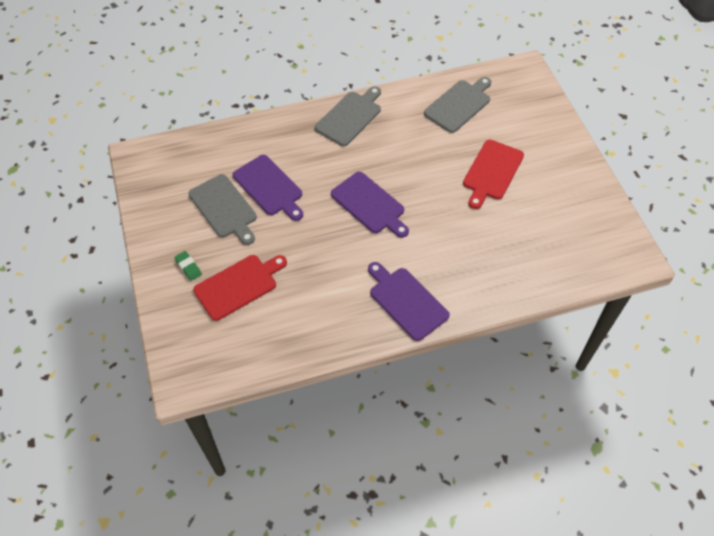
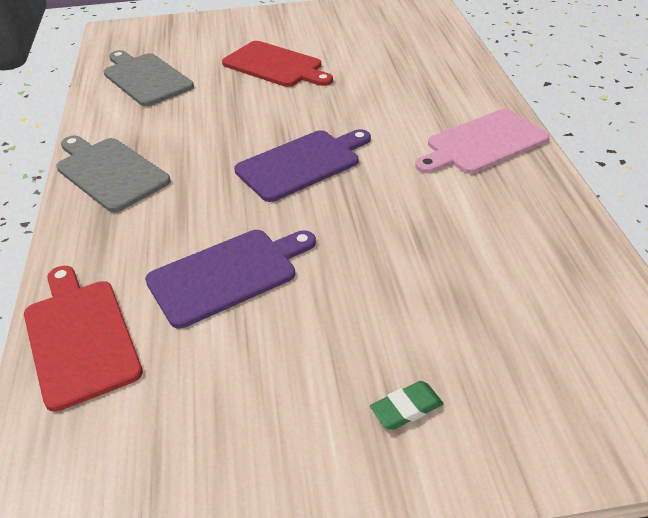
camera: 80 degrees left, 15 degrees down
grey cutting board [189,174,257,245] -> none
red cutting board [193,255,287,321] -> red cutting board moved to [24,266,143,412]
purple cutting board [368,262,450,341] -> pink cutting board [415,109,549,174]

